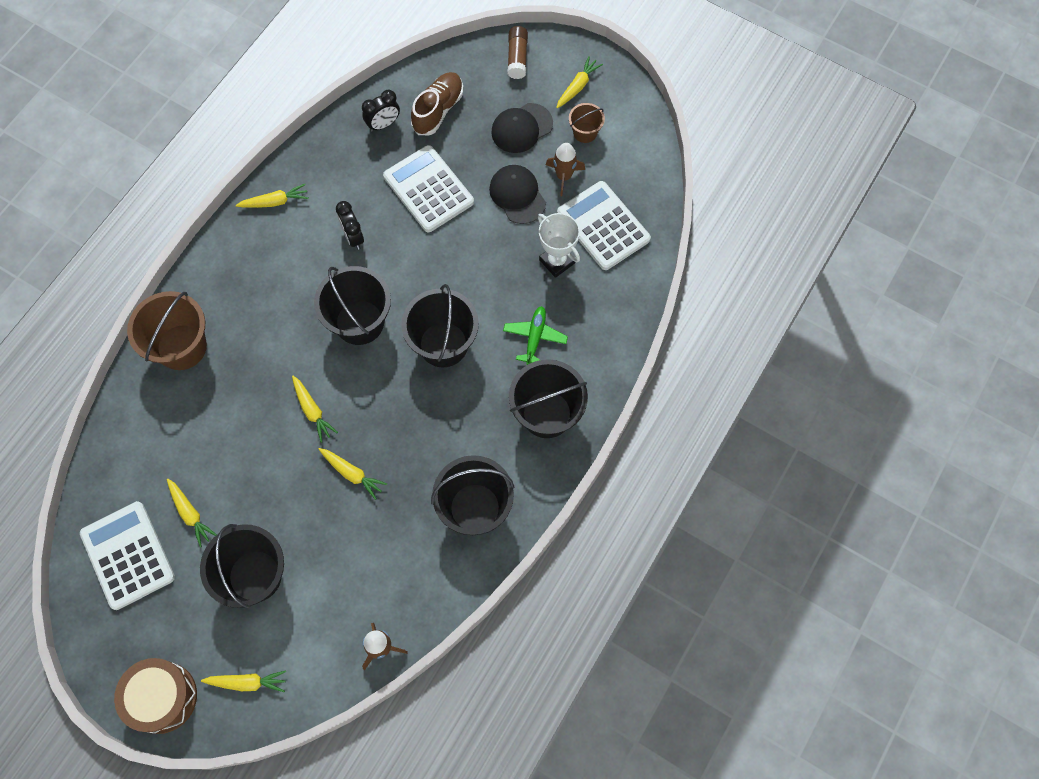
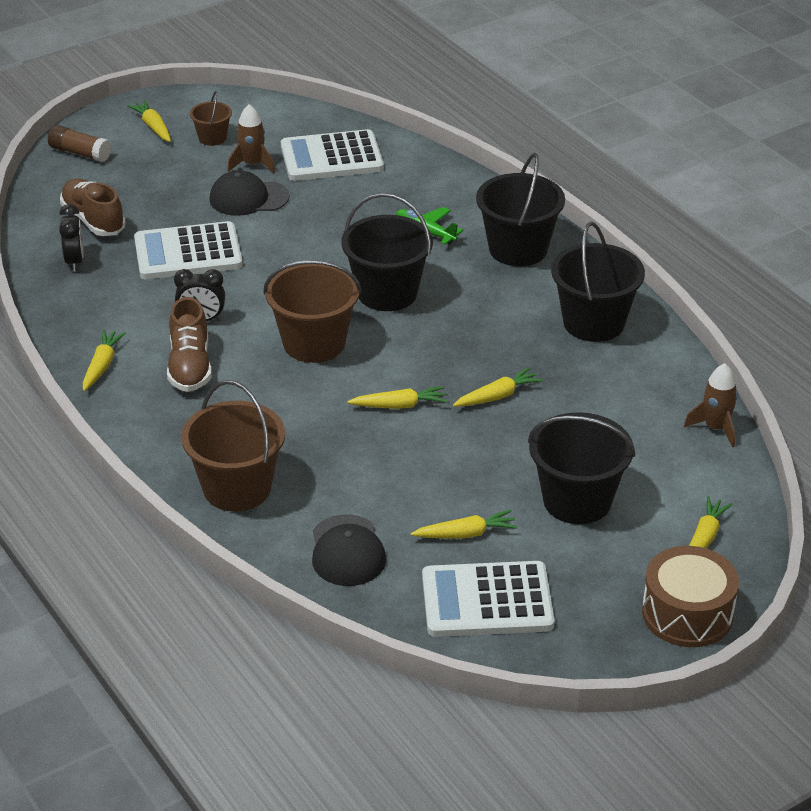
camera: 65 degrees left, 30 degrees down
black bucket [314,266,391,345] -> brown bucket [263,260,362,363]
black cap [491,103,553,153] -> black cap moved to [312,514,386,586]
white trophy [538,213,580,278] -> none
none -> brown shoe [167,297,212,392]

